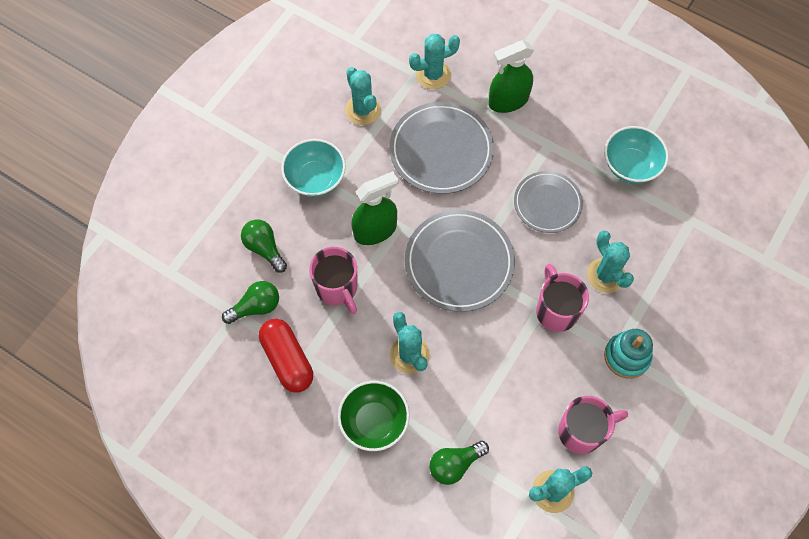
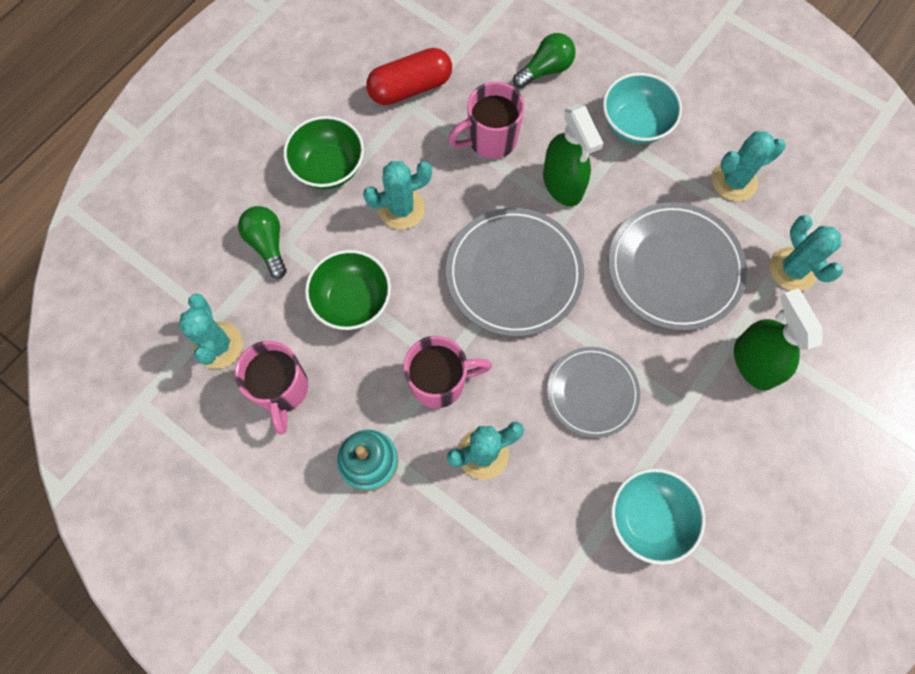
camera: 95 degrees right, 5 degrees up
green light bulb [222,281,279,324] -> none
none -> green bowl [305,250,391,330]

